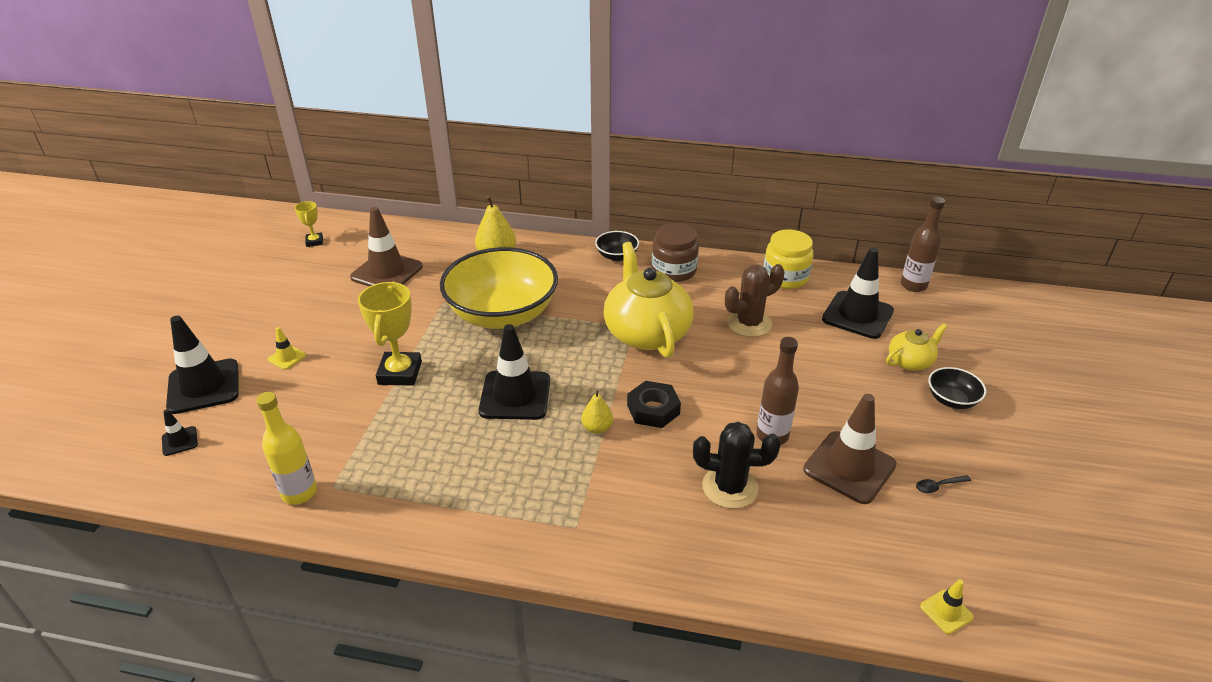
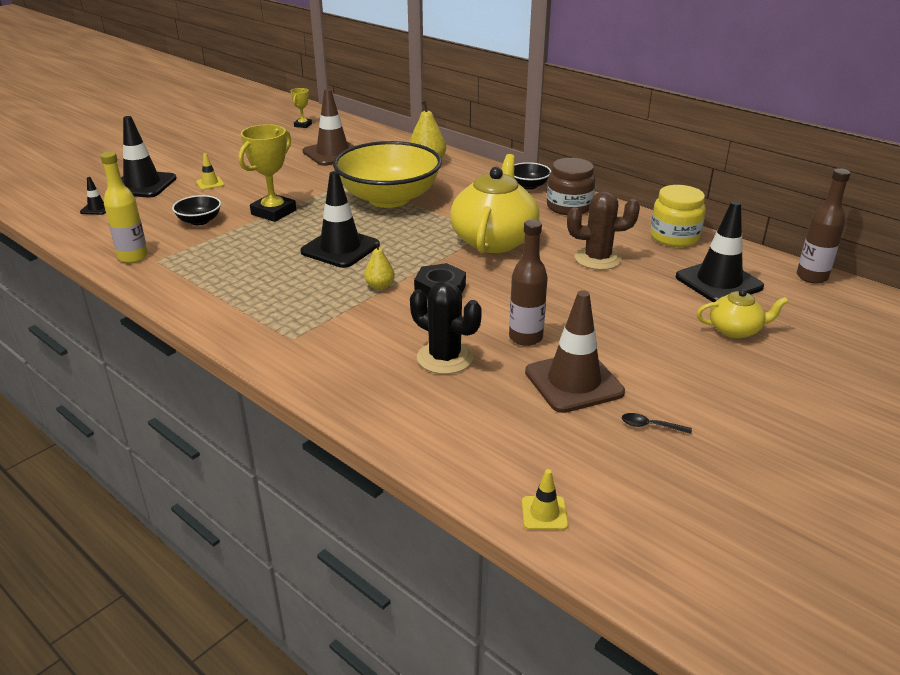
camera: 30 degrees right, 5 degrees down
black bowl [928,367,986,409] -> black bowl moved to [172,195,221,225]

